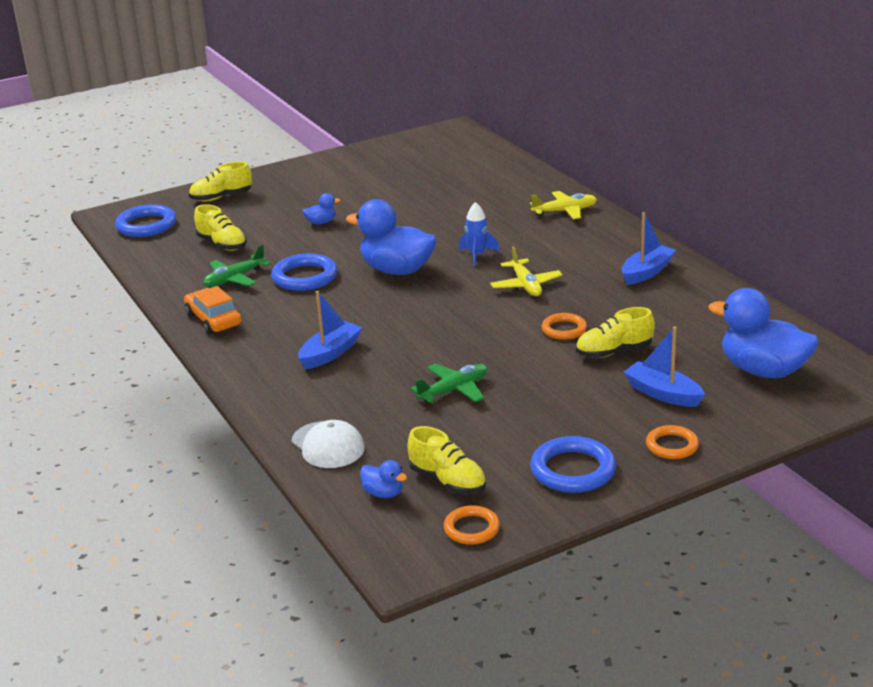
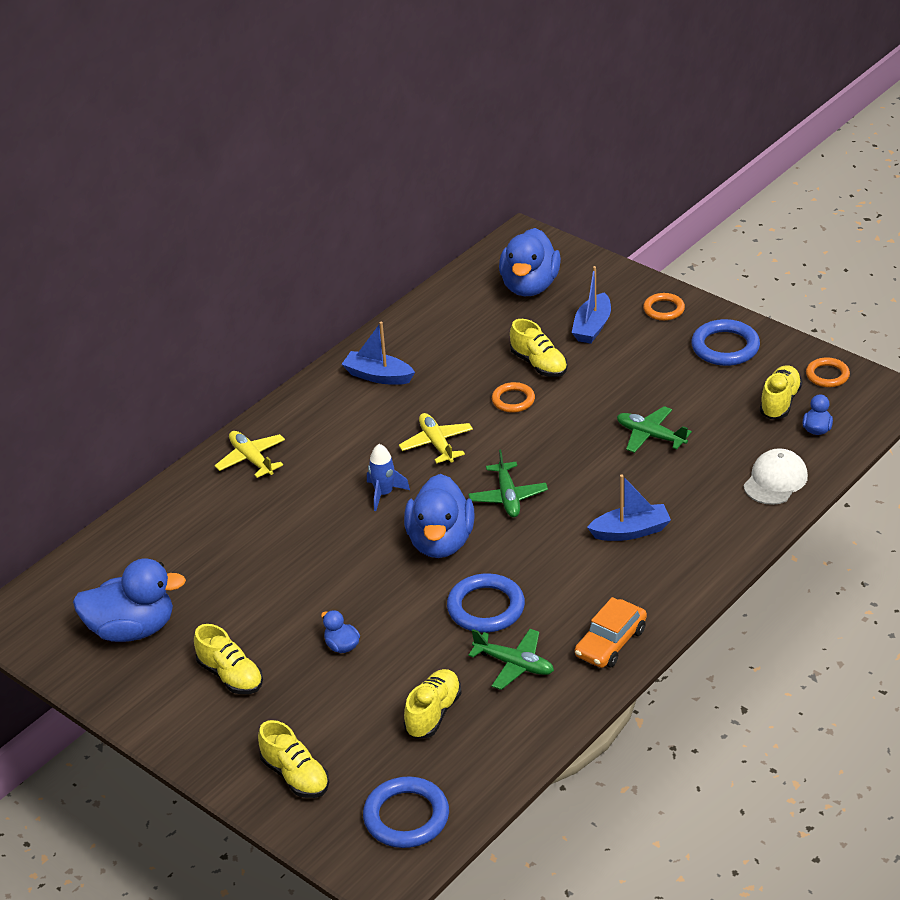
camera: 110 degrees left, 10 degrees up
blue boat [298,291,363,369] -> blue boat turned 150 degrees clockwise [587,475,671,541]
yellow plane [490,246,562,296] -> yellow plane turned 75 degrees counterclockwise [399,413,473,464]
none -> blue duck [73,559,186,642]
none -> yellow shoe [194,624,263,694]
none -> green plane [468,449,548,517]

